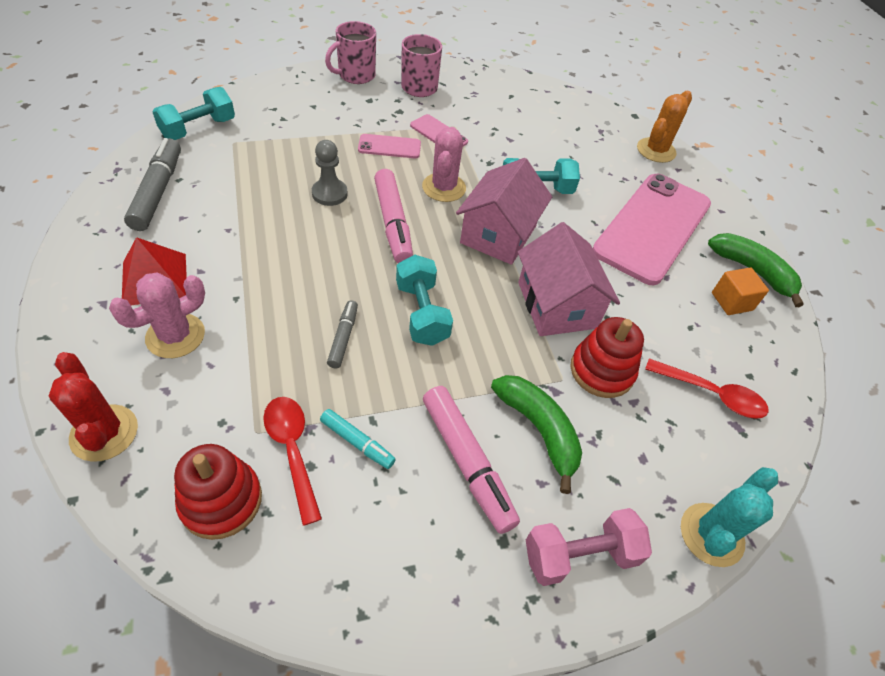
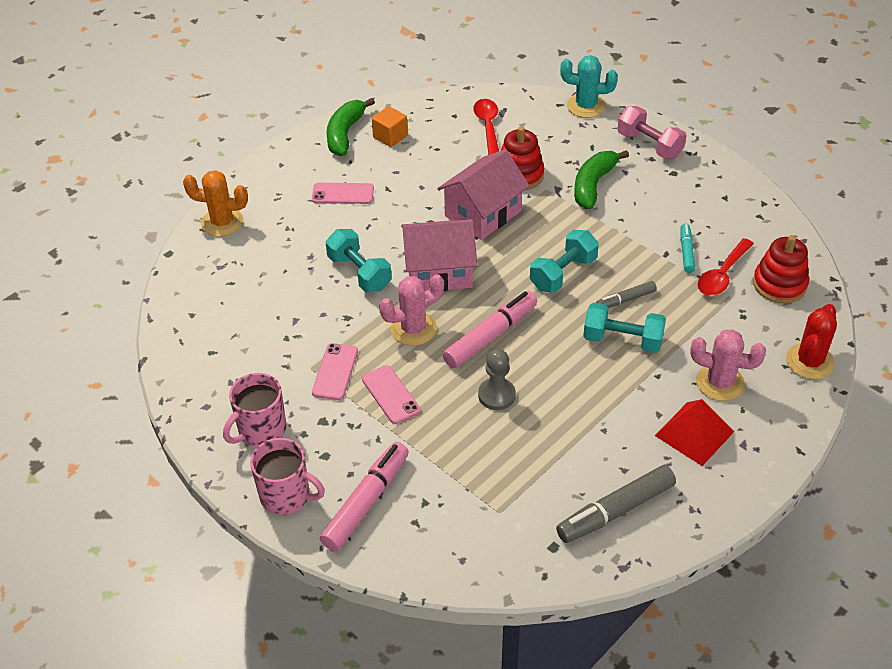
camera: 115 degrees left, 5 degrees down
turquoise dumbbell [153,87,235,140] -> turquoise dumbbell moved to [583,303,666,353]
pink marker [423,386,520,534] -> pink marker moved to [320,442,409,551]
pink phone [593,174,711,285] -> pink phone [312,183,374,204], size x0.43

